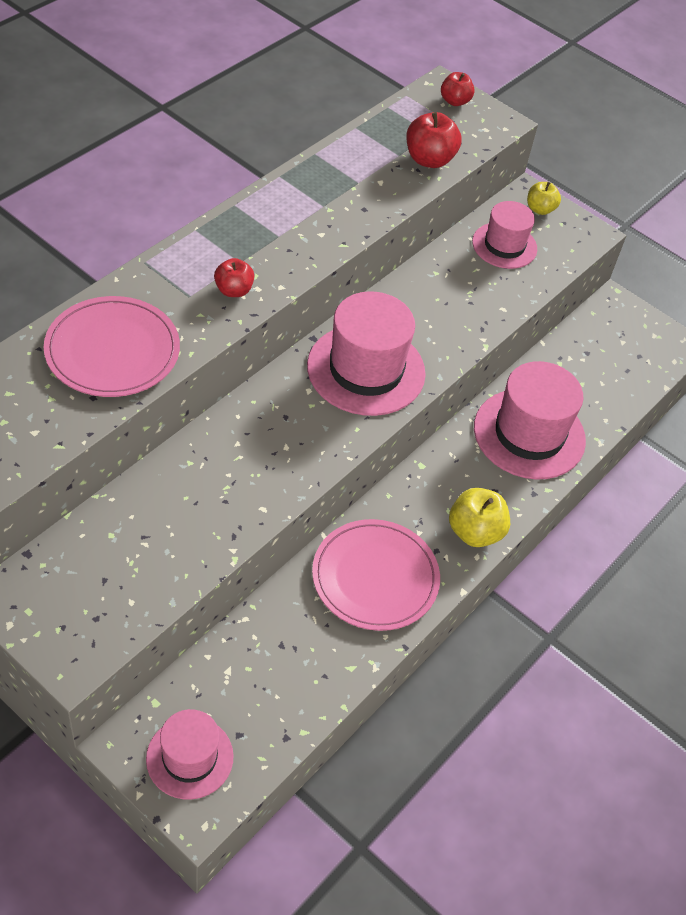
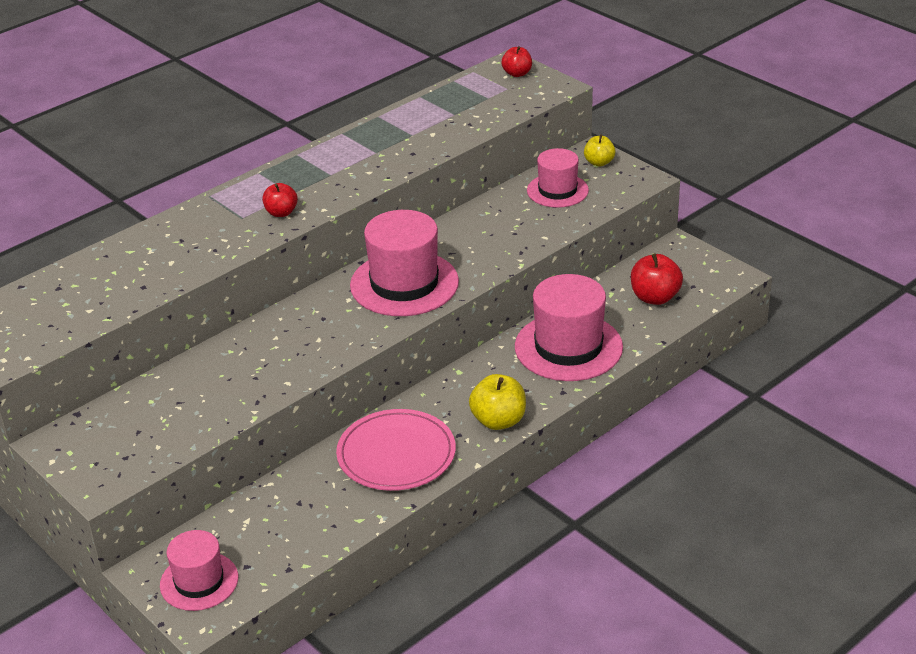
camera: 15 degrees right, 15 degrees down
pink plate [44,296,180,397] -> none
red apple [406,112,462,168] -> red apple moved to [631,253,683,305]

